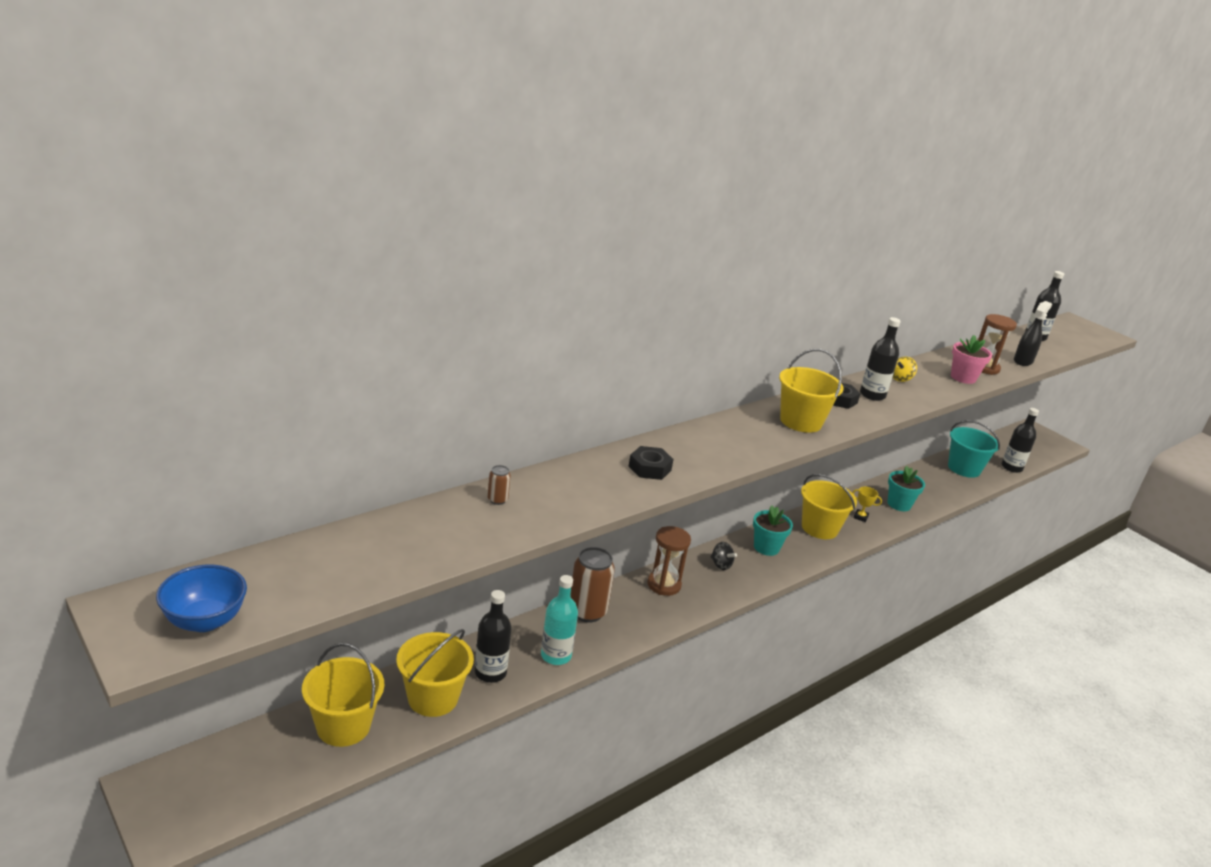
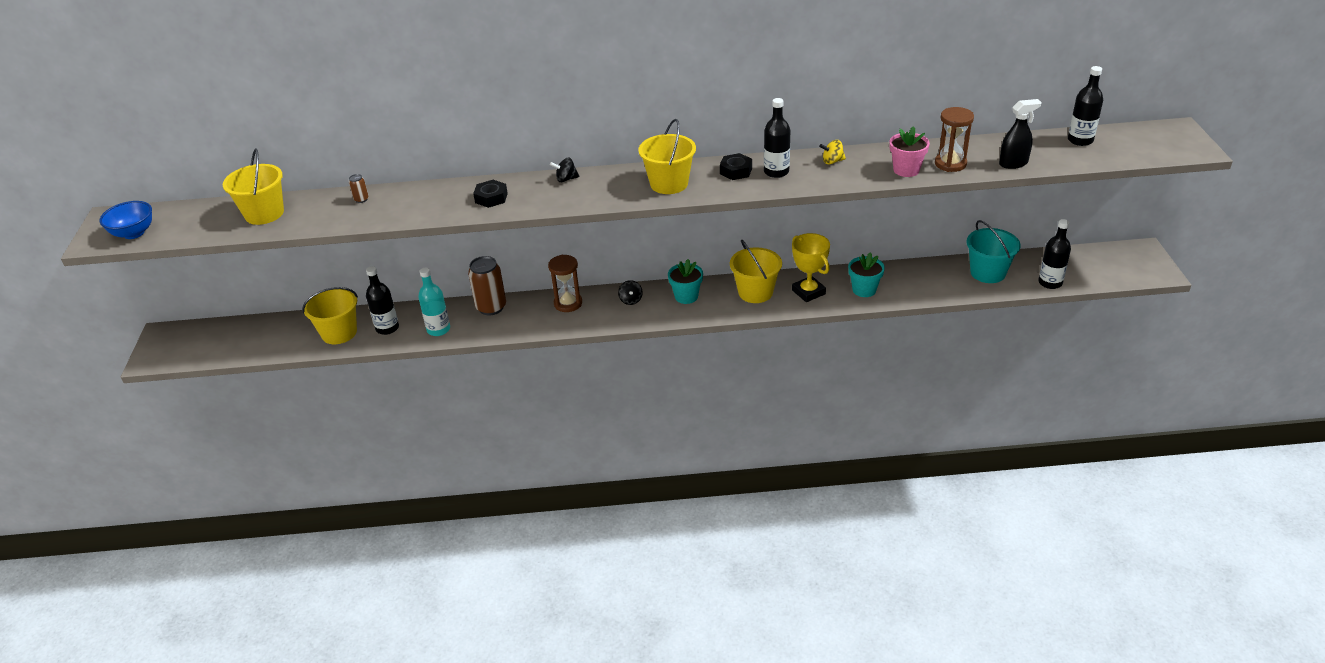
camera: 40 degrees right, 10 degrees up
yellow bucket [302,643,384,747] -> yellow bucket moved to [223,149,284,225]
yellow trophy [852,487,882,522] -> yellow trophy [792,233,830,302], size x1.99
none -> black spinning top [550,158,580,182]

